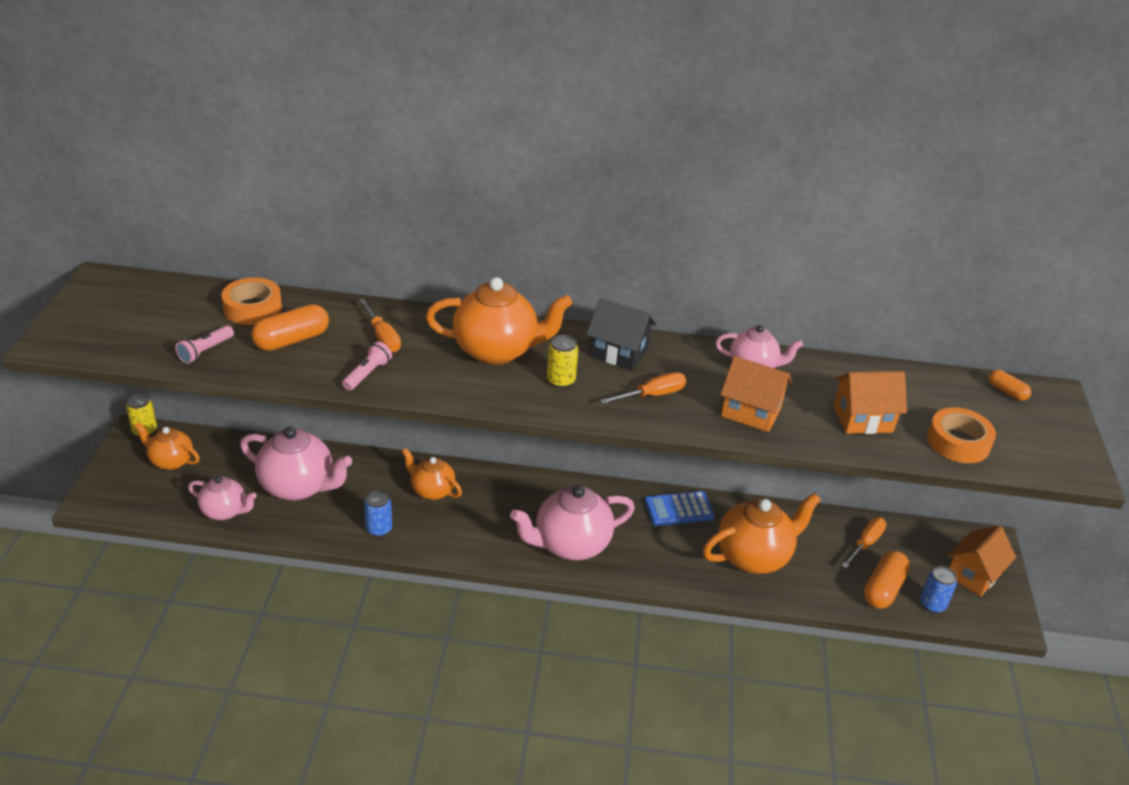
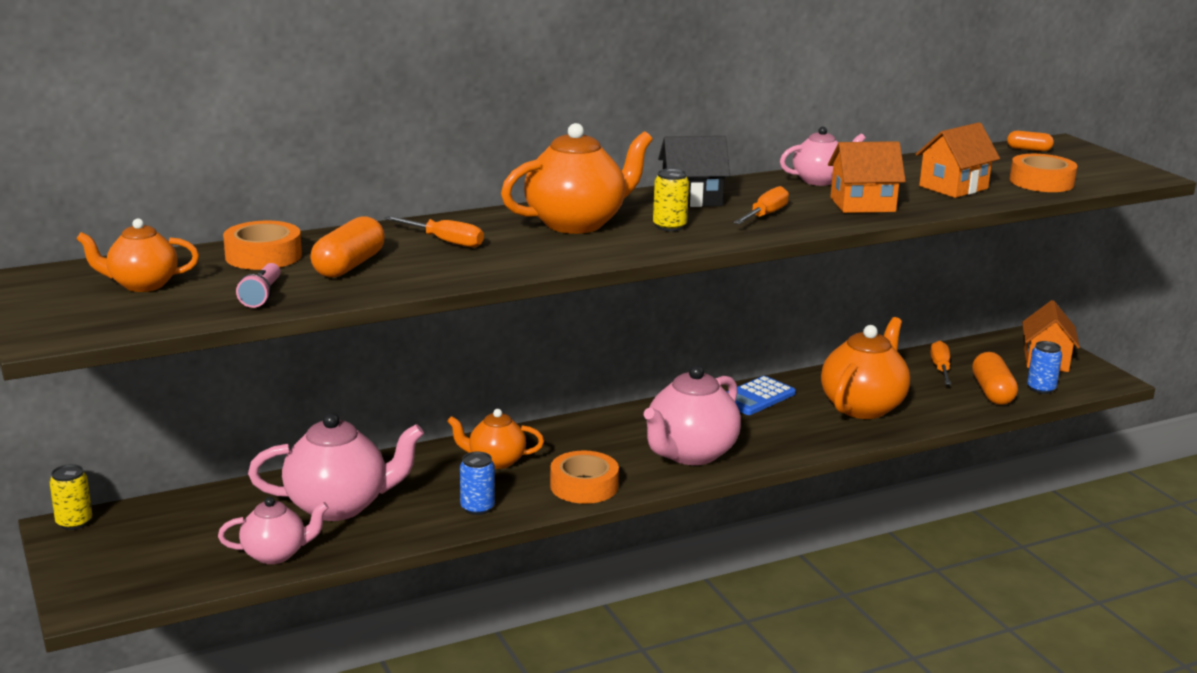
camera: 30 degrees left, 15 degrees down
orange teapot [135,422,200,470] -> orange teapot moved to [76,218,199,292]
pink flashlight [342,341,392,391] -> none
none -> orange tape [550,451,619,504]

